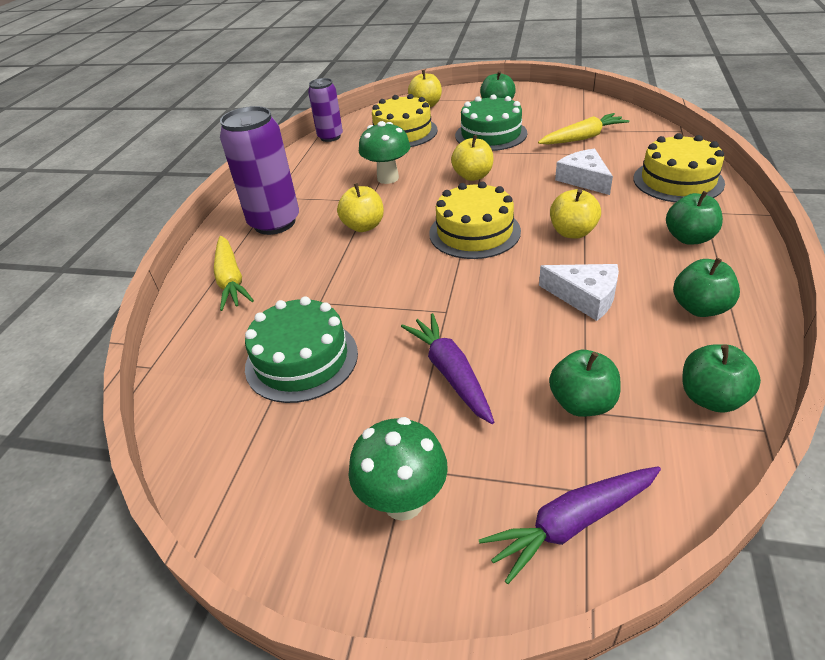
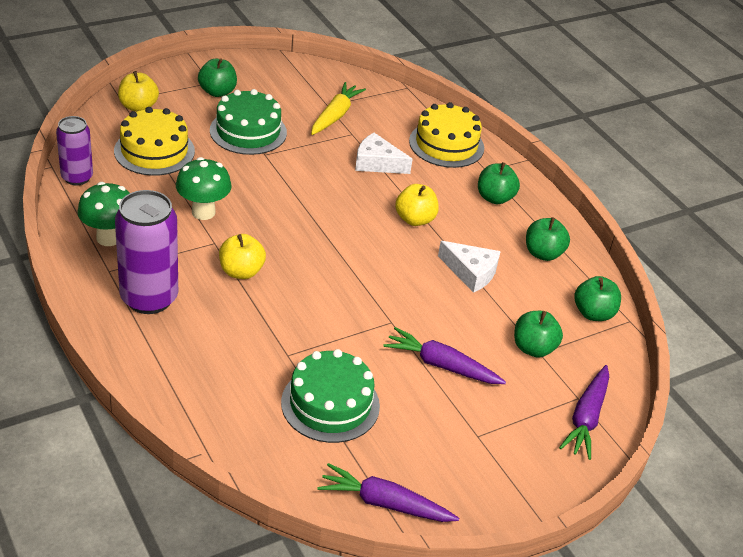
camera: 50 degrees left, 0 degrees up
yellow carrot [214,236,254,311] -> none
green mushroom [348,417,448,521] -> green mushroom moved to [77,182,130,246]
yellow cake [429,182,521,259] -> none
yellow apple [451,135,493,181] -> none
white cheese [539,264,619,321] -> white cheese turned 45 degrees clockwise [438,241,501,293]
none -> purple carrot [317,463,459,522]

